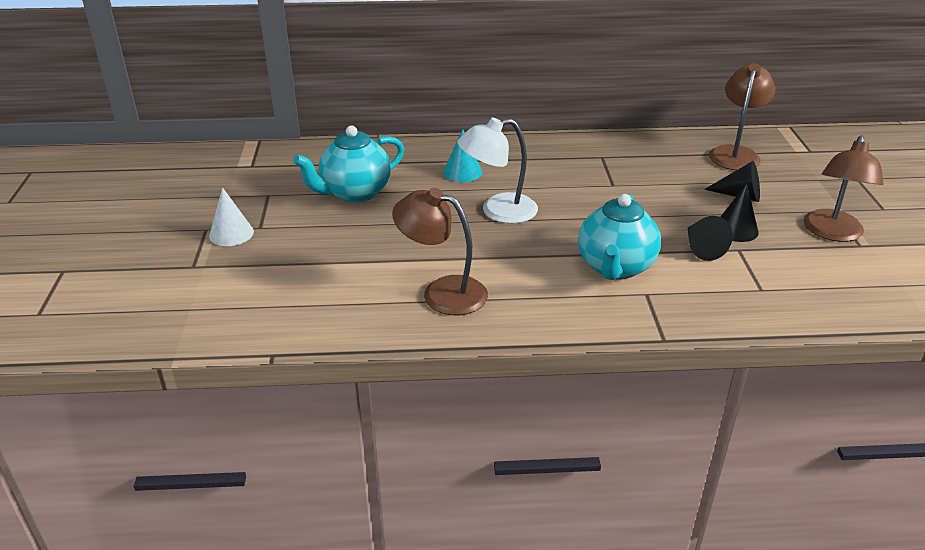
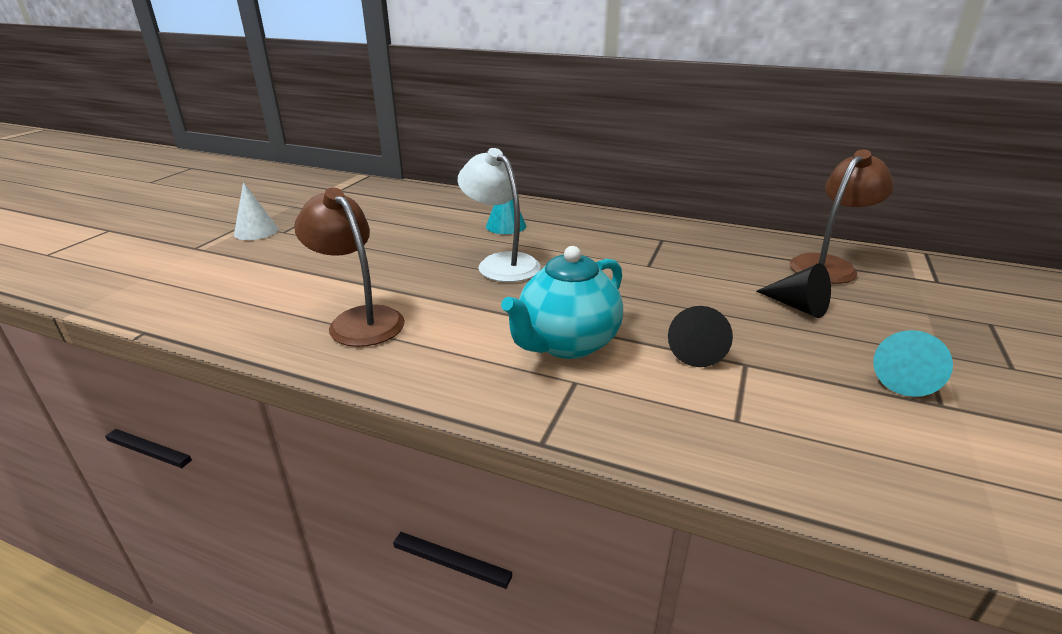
camera: 25 degrees right, 5 degrees down
turquoise teapot [293,125,404,203] -> none
white lamp [457,118,538,224] -> white lamp turned 45 degrees clockwise [458,148,541,282]
black cone [720,184,759,242] -> none
brown lamp [803,135,884,242] -> turquoise cone [873,330,953,397]

